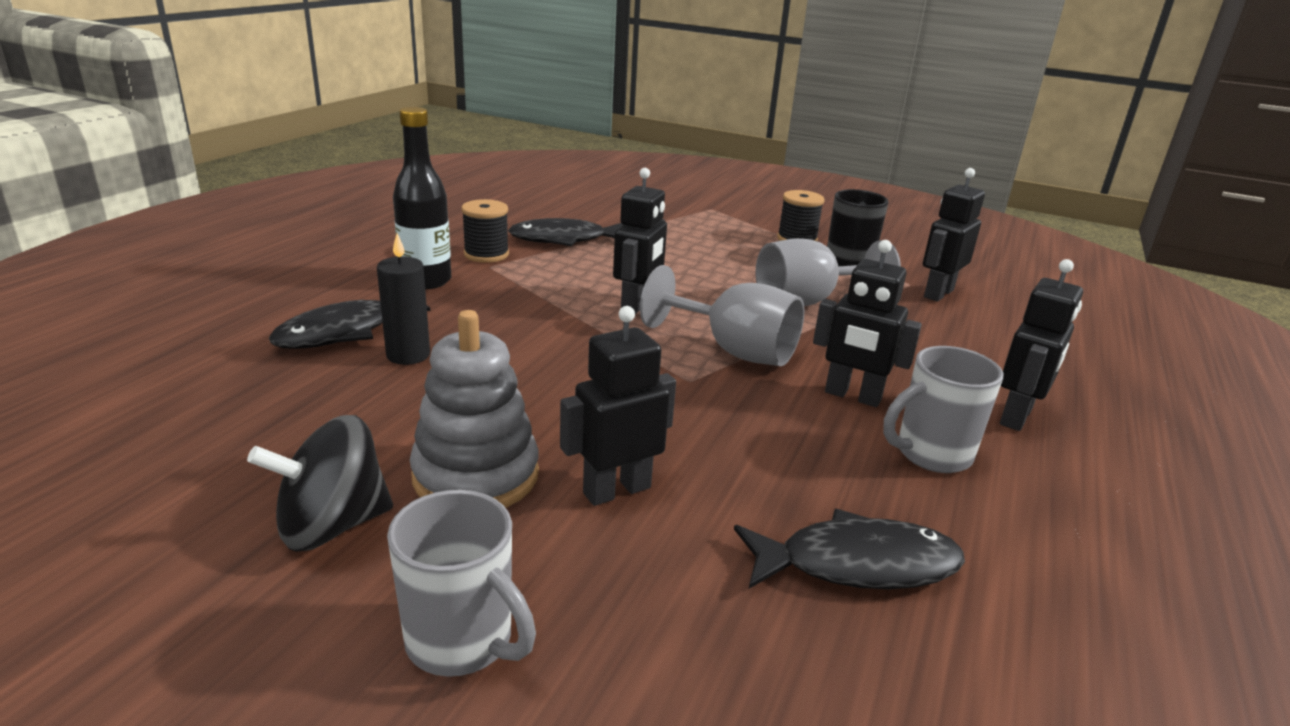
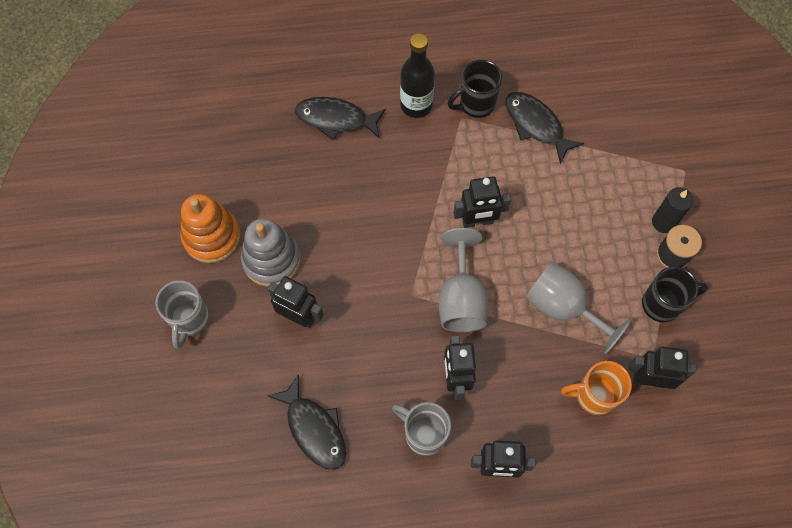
camera: 60 degrees right, 40 degrees up
black spinning top [247,415,393,552] -> orange stacking toy [180,194,240,263]
black candle [377,233,430,365] -> black candle moved to [652,187,693,233]
black spool [461,199,509,263] -> black mug [448,60,502,118]
none -> orange mug [561,361,632,415]

